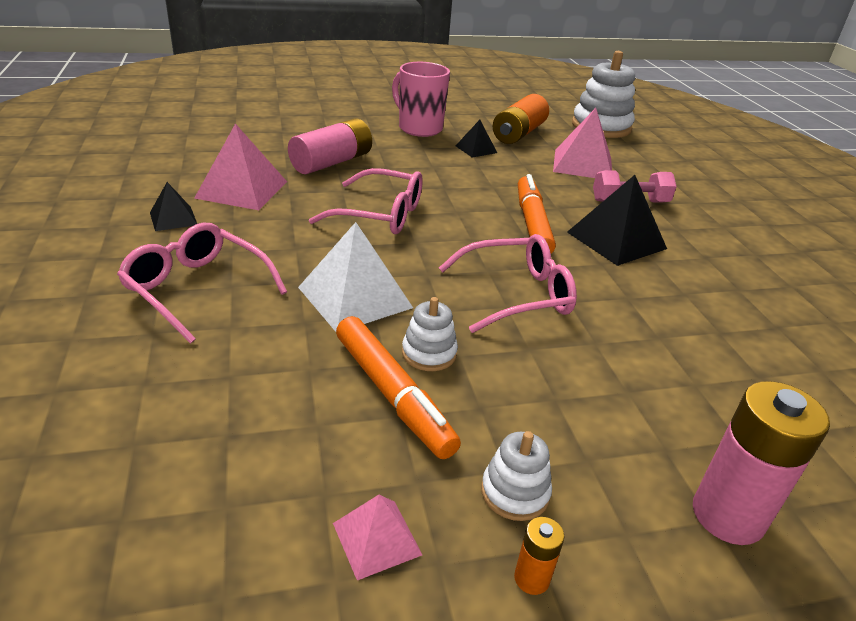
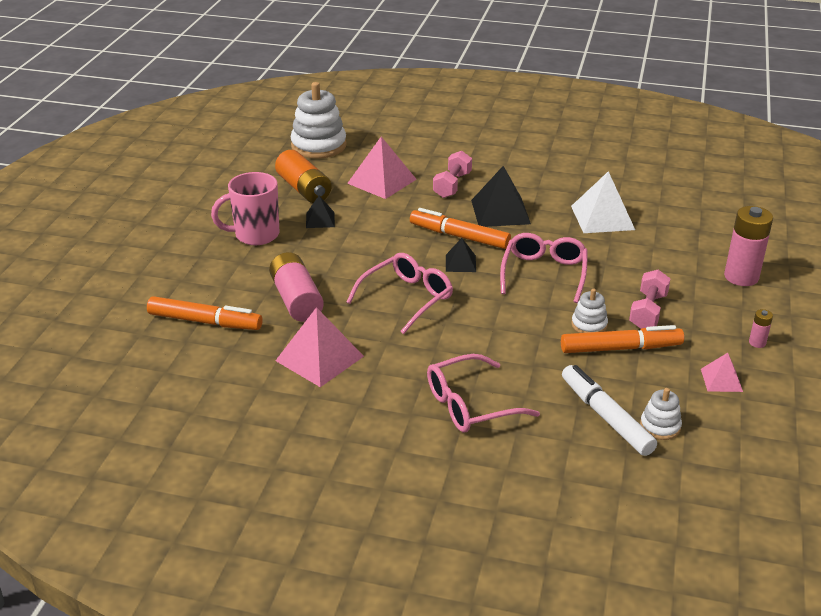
camera: 60 degrees left, 0 degrees up
black pyramid [150,182,197,231] -> black pyramid moved to [446,238,476,272]
white pyramid [298,222,413,332] -> white pyramid moved to [571,171,635,233]
white stacking toy [481,431,552,521] -> white stacking toy moved to [640,388,682,440]
orange battery [514,517,565,595] -> pink battery [749,309,773,348]
none -> orange marker [147,296,262,330]
none -> white marker [562,365,657,456]
none -> pink dumbbell [629,270,671,329]

